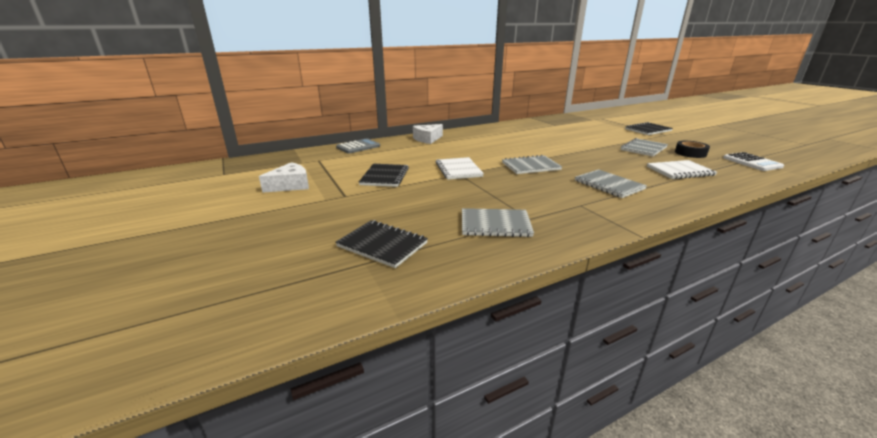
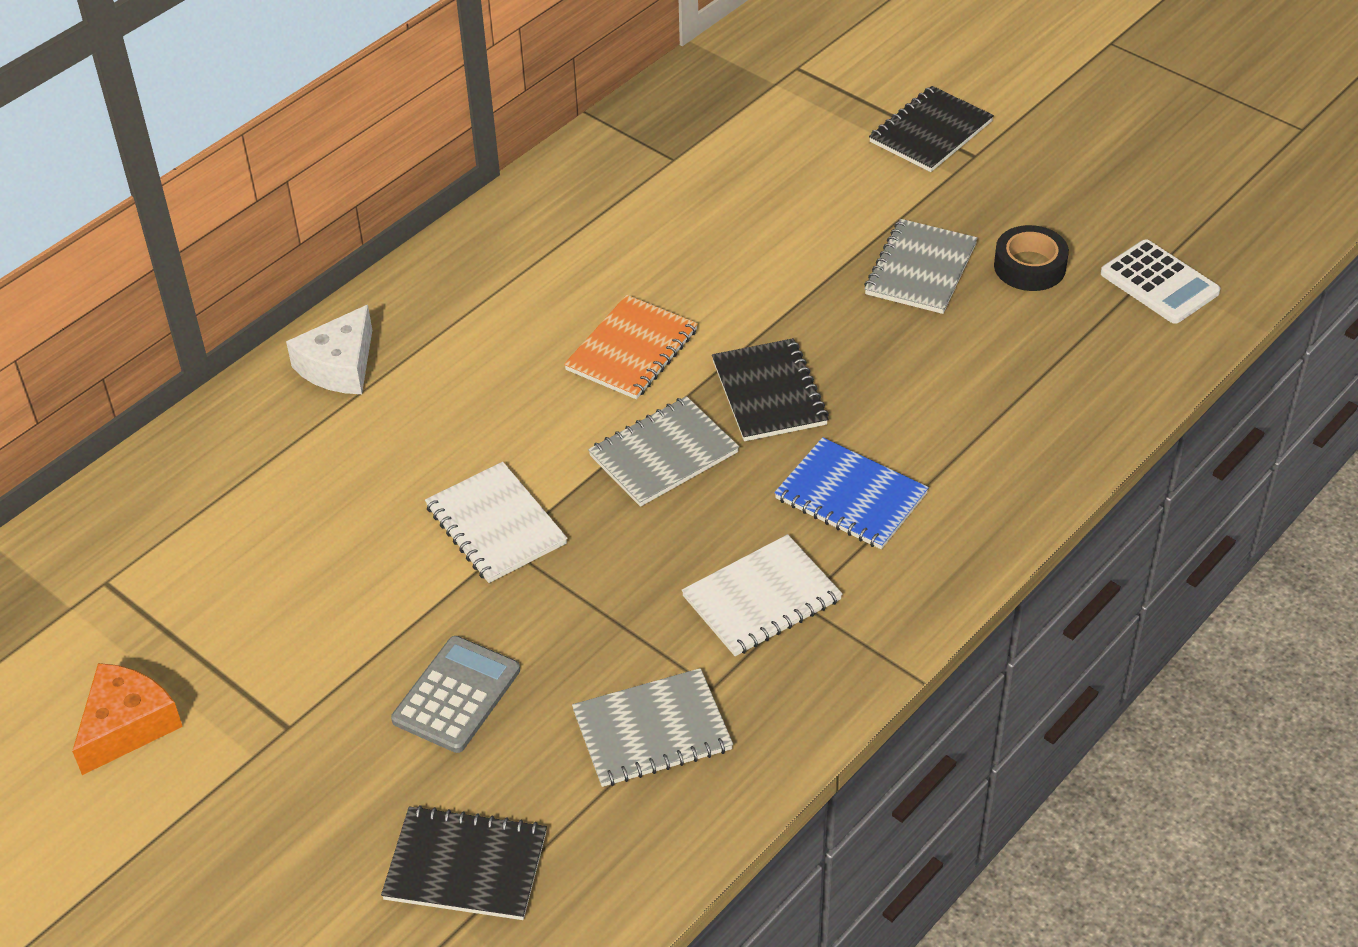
camera: 20 degrees left, 20 degrees up
white cheese [259,162,309,193] -> orange cheese [72,663,183,775]
grey calculator [336,138,380,154] -> grey calculator moved to [391,636,520,753]
black notebook [359,164,409,187] -> black notebook moved to [712,338,829,441]
grey notebook [575,169,647,198] -> blue notebook [774,437,929,549]
white notebook [647,160,717,179] -> white notebook moved to [681,534,843,656]
none -> orange notebook [564,295,698,399]

